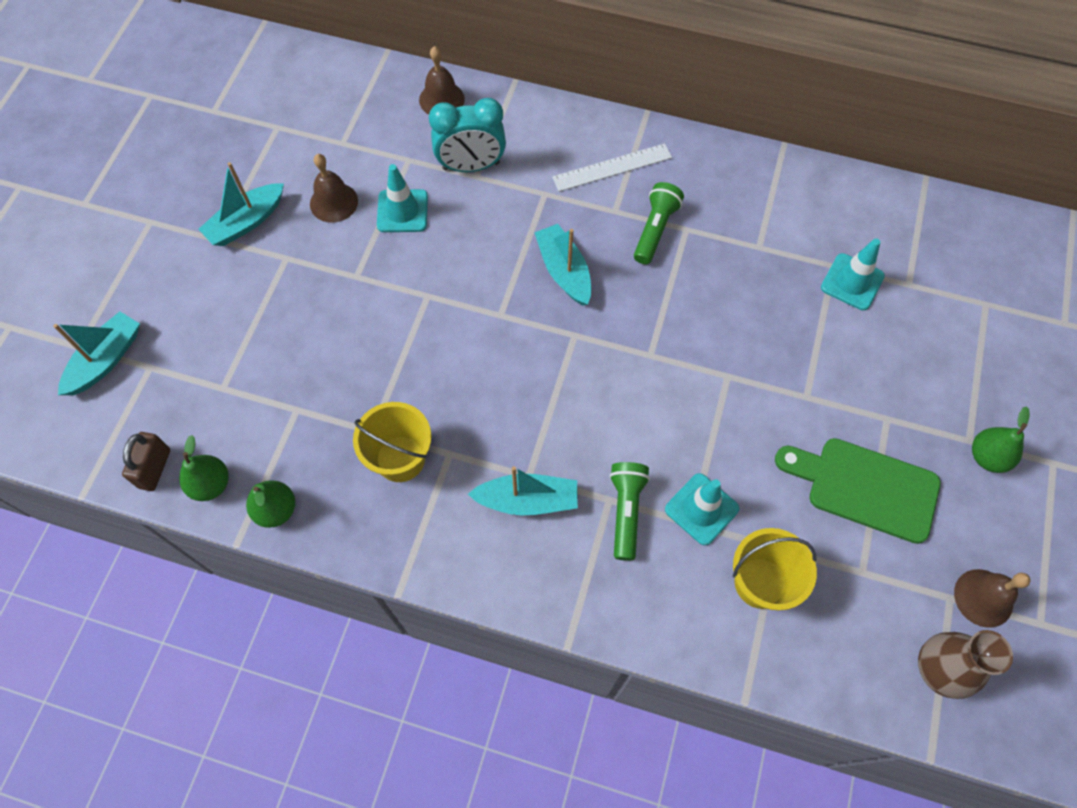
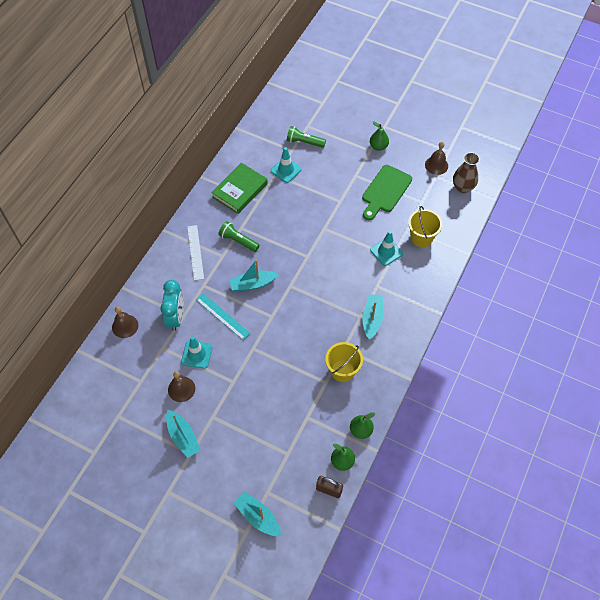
camera: 80 degrees left, 5 degrees down
green flashlight [609,462,650,561] -> green flashlight moved to [287,126,326,148]
none -> turquoise ruler [196,293,250,340]
none -> green book [211,163,268,214]

